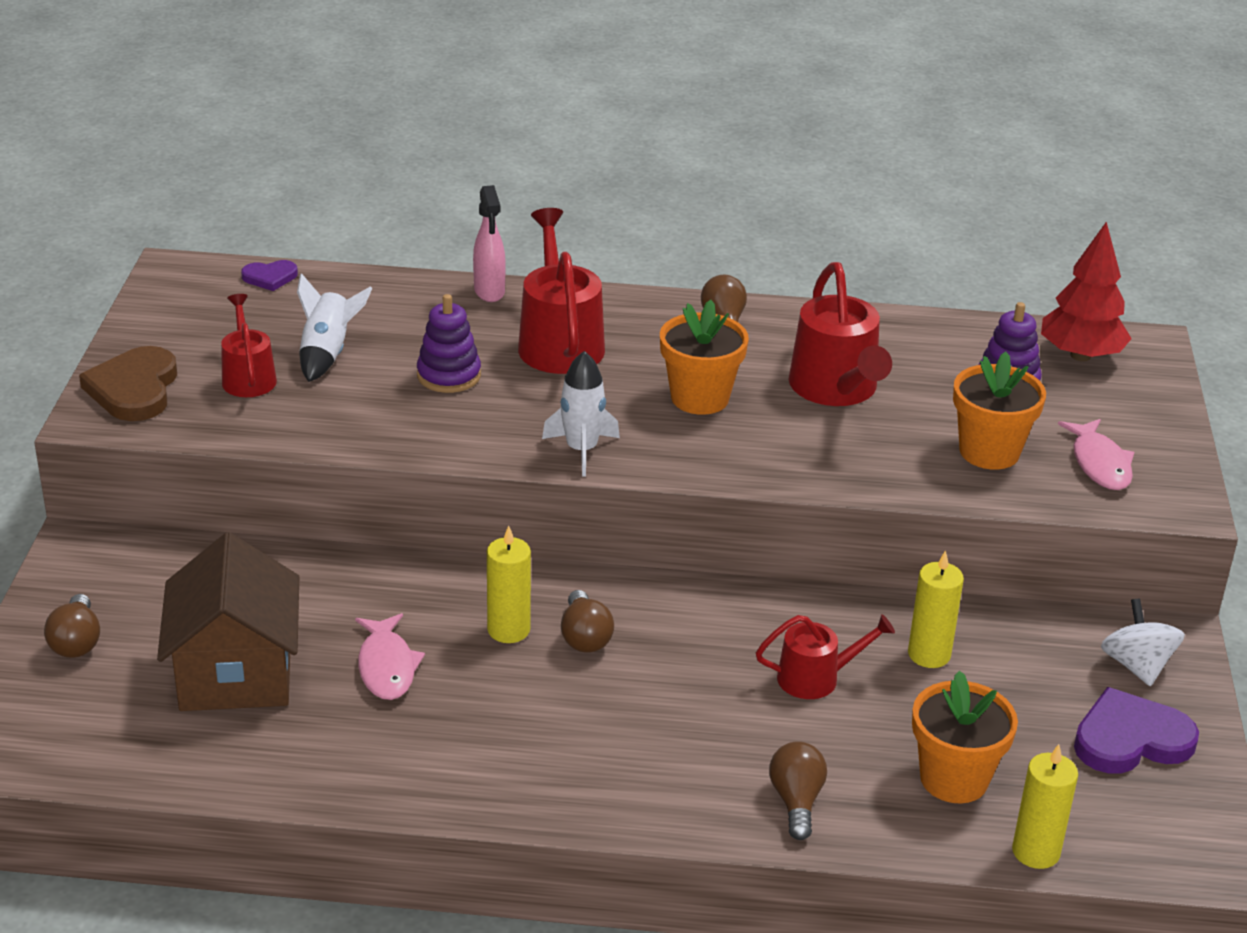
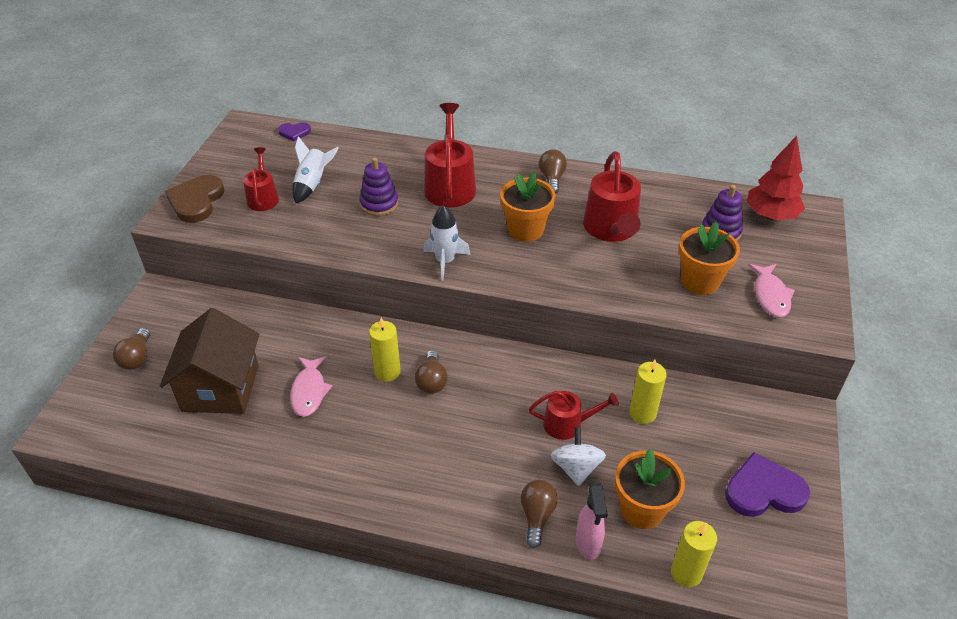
camera: 10 degrees right, 10 degrees up
pink spray bottle [473,185,506,302] -> pink spray bottle moved to [576,483,608,560]
white spinning top [1101,599,1185,686] -> white spinning top moved to [551,427,606,486]

